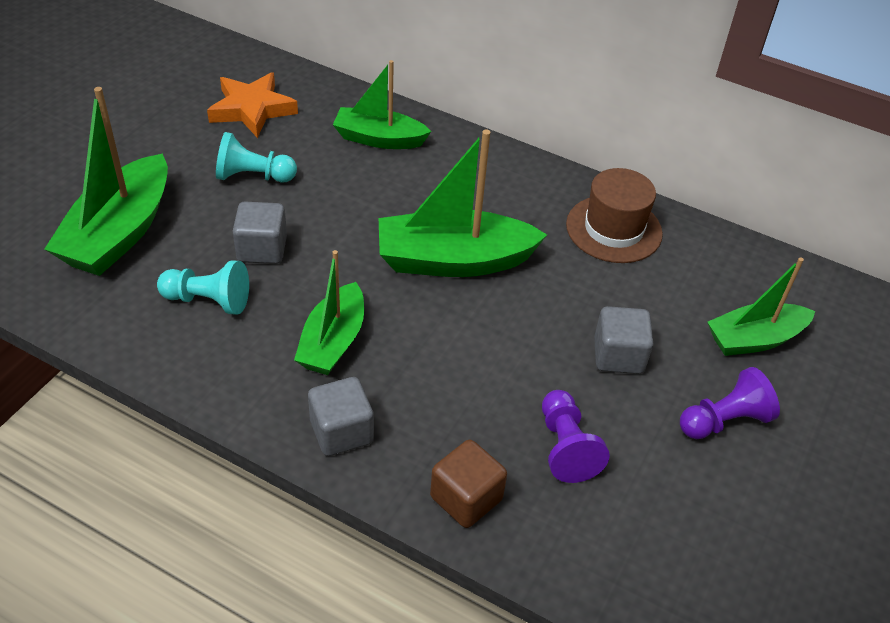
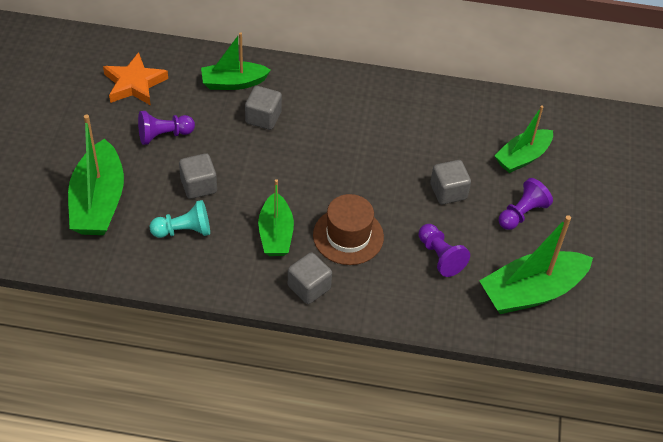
camera: 20 degrees left, 5 degrees up
turquoise pawn [216,132,297,183] -> purple pawn [138,111,195,145]
green boat [379,130,547,277] -> green boat moved to [479,215,593,314]
brown cube [430,440,507,528] -> none
brown hat [566,168,663,263] -> brown hat moved to [313,194,384,265]
none -> grey cube [245,86,282,130]

